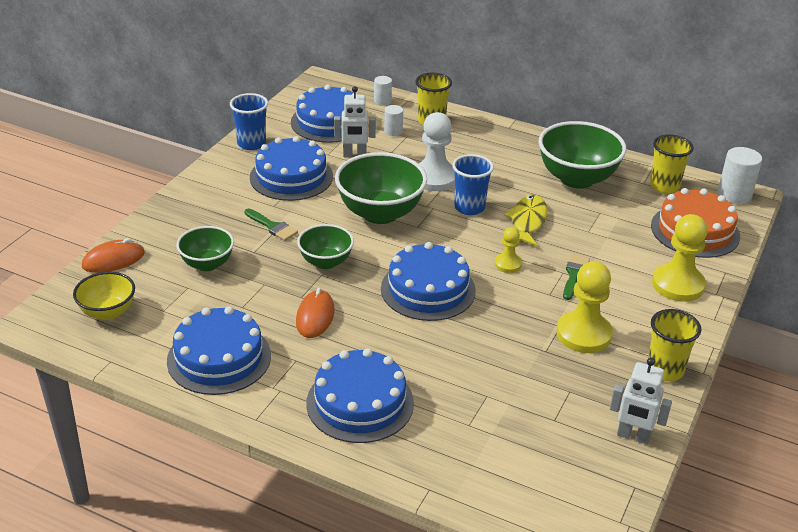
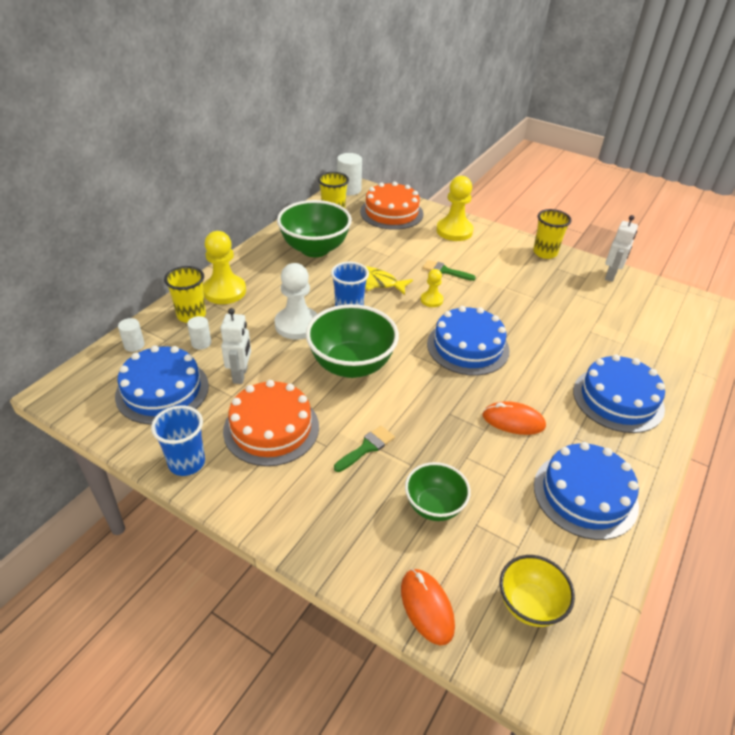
camera: 85 degrees left, 5 degrees up
blue cake [250,136,333,201] -> orange cake [223,380,319,466]
green bowl [297,224,354,269] -> none
yellow pawn [556,261,613,353] -> yellow pawn moved to [203,231,246,304]

